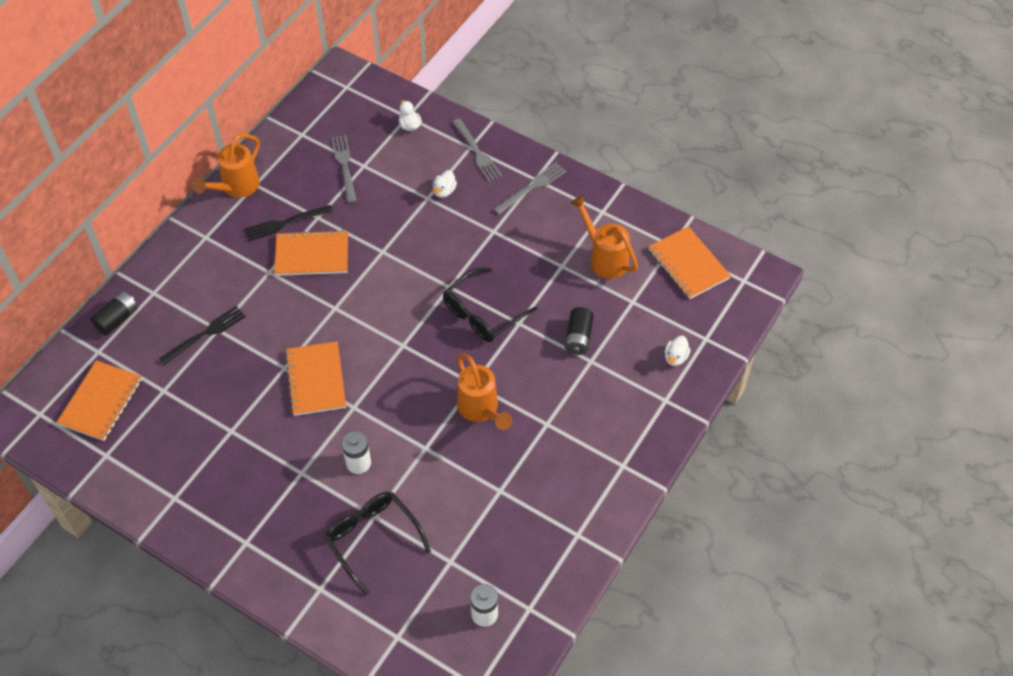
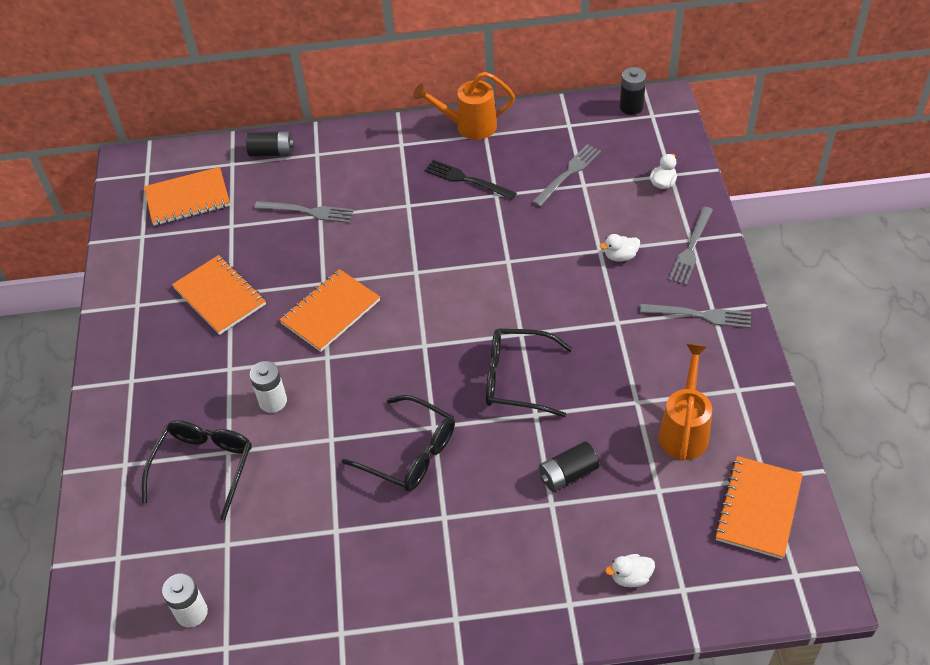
camera: 55 degrees right, 5 degrees down
black fork [159,306,246,365] -> grey fork [254,201,354,223]
orange notebook [274,230,348,276] -> orange notebook moved to [172,255,266,335]
orange watering can [457,354,512,430] -> black glasses [342,395,455,492]
none -> black battery [620,67,646,115]

